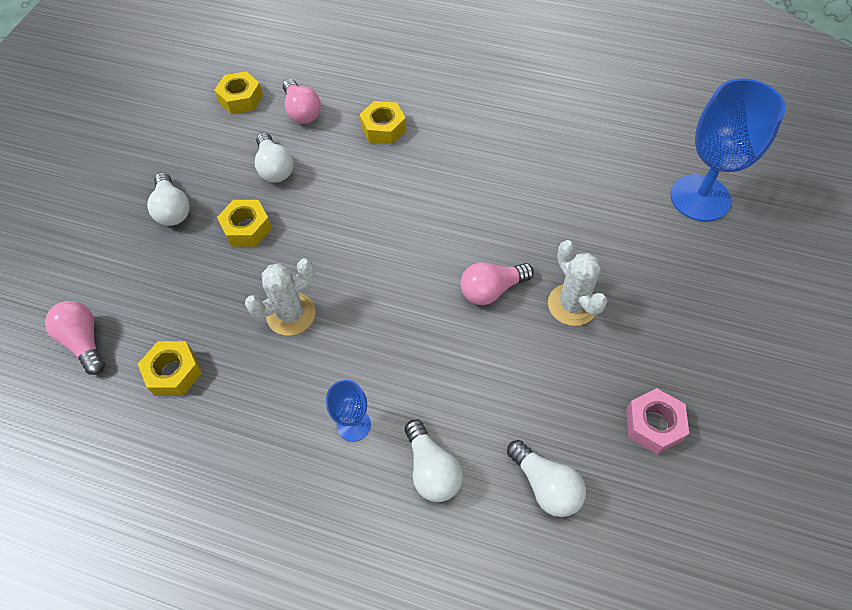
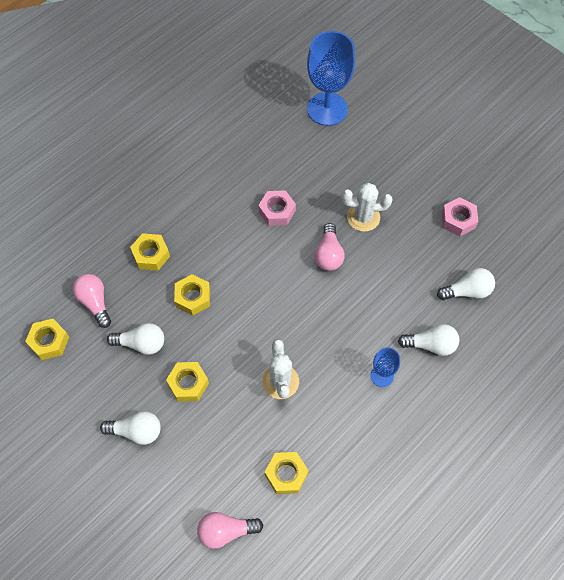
camera: 65 degrees left, 5 degrees up
pink light bulb [283,79,321,124] -> pink light bulb turned 120 degrees counterclockwise [72,274,111,328]
none -> yellow nut [174,274,210,316]
none -> pink nut [258,190,296,226]

